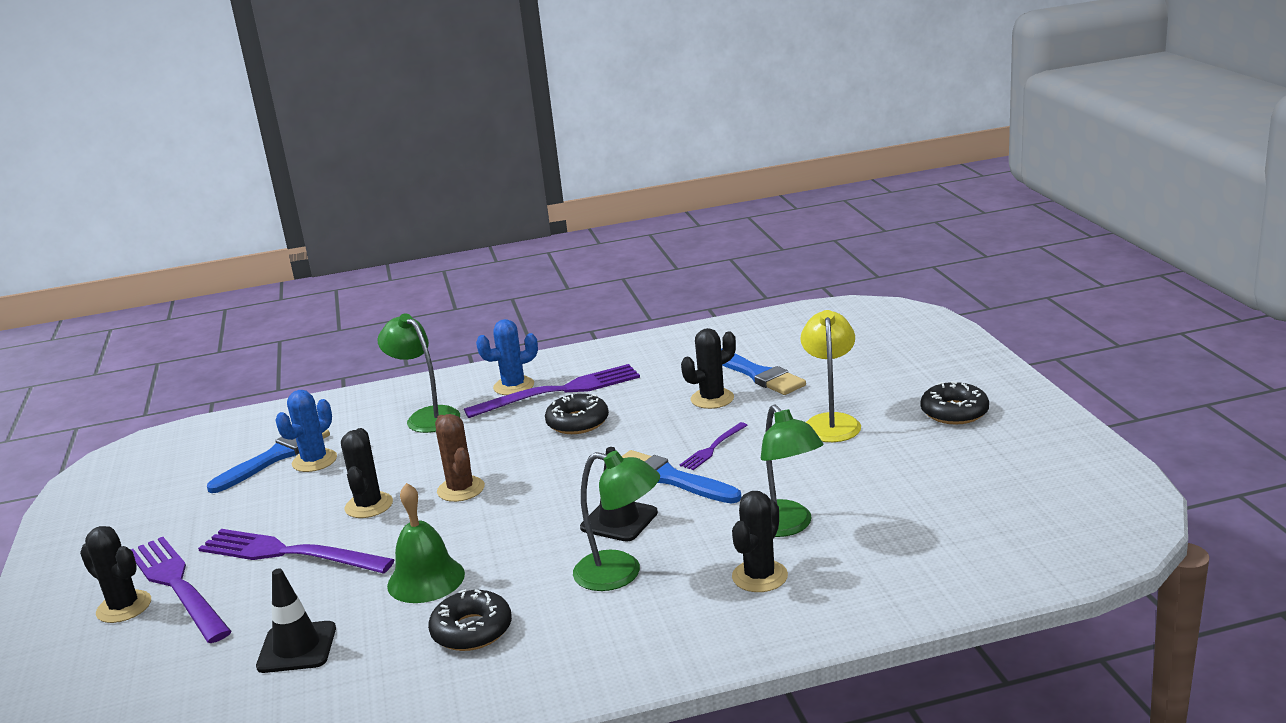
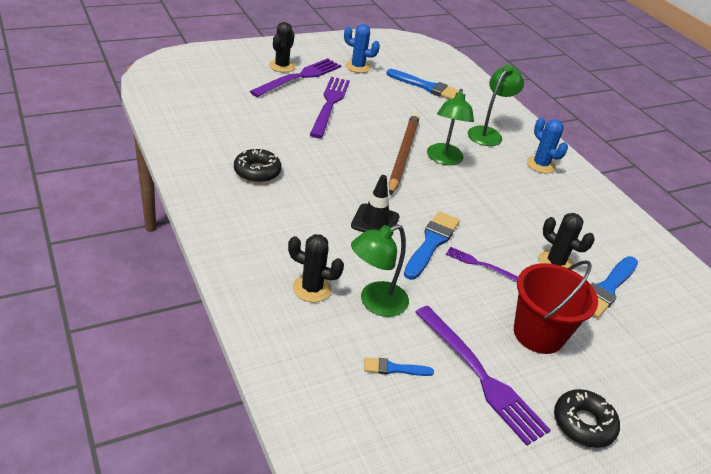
camera: 70 degrees right, 15 degrees up
black traffic cone [256,569,336,673] -> none
blue cactus [275,390,337,472] -> blue cactus moved to [344,24,380,73]
black cactus [341,428,393,518] -> none
green bell [387,483,465,603] -> none
brown cactus [435,414,485,502] -> brown pencil [389,113,420,195]
purple fork [464,364,640,418] -> purple fork moved to [415,306,551,446]
black donut [545,394,609,434] -> none
green lamp [573,451,660,591] -> green lamp moved to [427,89,474,165]
yellow lamp [800,310,861,442] -> red bucket [514,260,598,354]
none -> blue brush [364,357,434,376]

